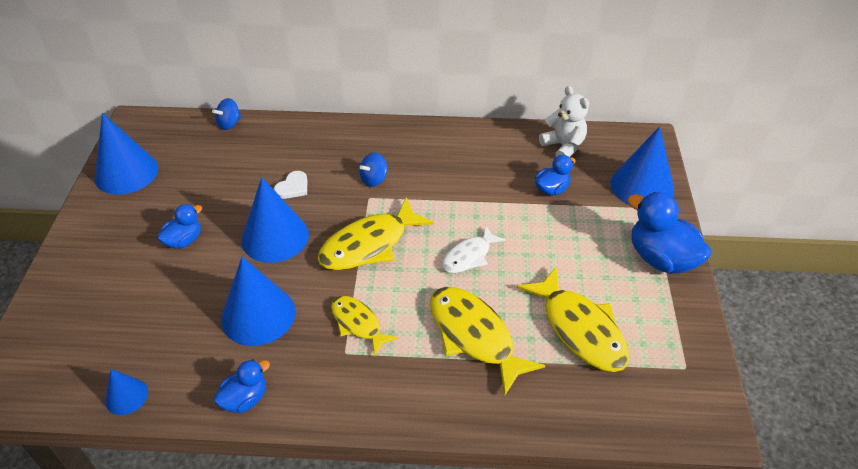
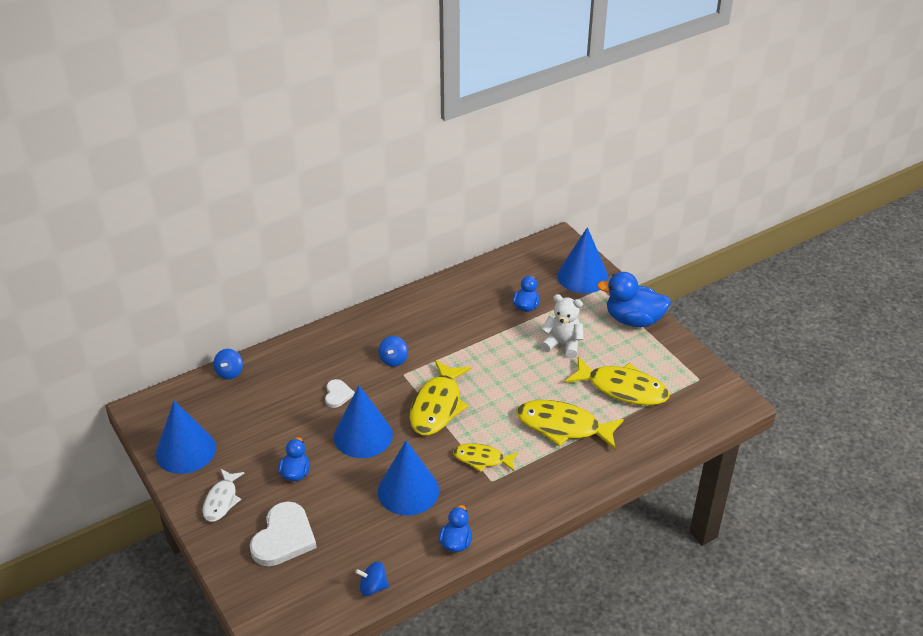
camera: 35 degrees left, 5 degrees down
blue cone [105,369,148,415] -> blue spinning top [355,561,389,596]
white fish [442,226,506,273] -> white fish moved to [203,469,244,522]
white teddy bear [539,86,589,157] -> white teddy bear moved to [541,294,584,358]
none -> white heart [250,501,317,566]

